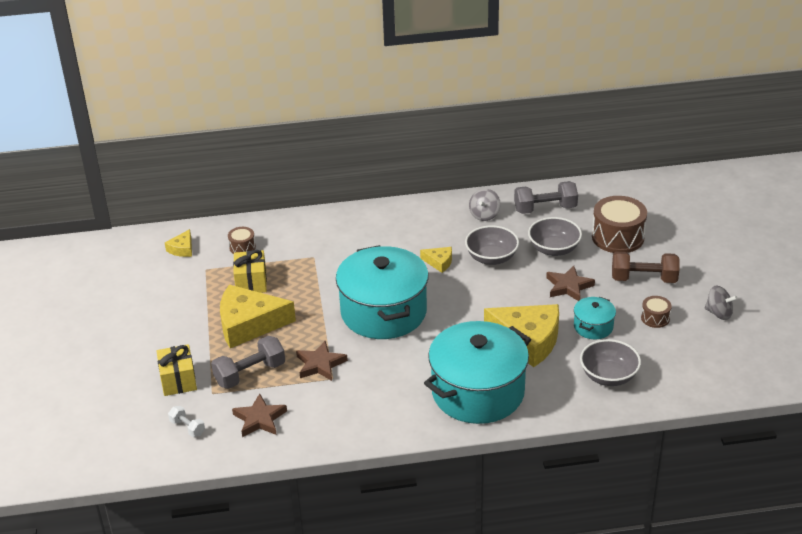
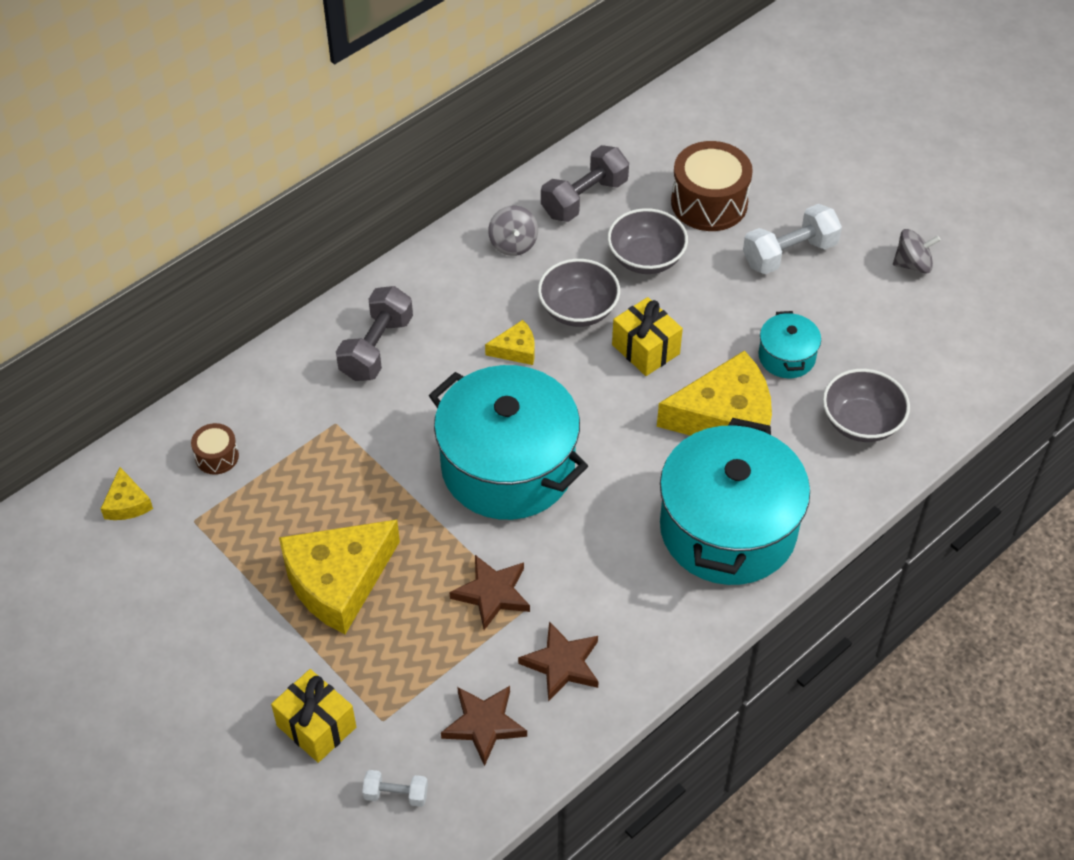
camera: 35 degrees left, 15 degrees up
grey dumbbell [211,336,285,389] -> grey dumbbell moved to [336,286,413,381]
yellow gift [233,250,267,293] -> yellow gift moved to [612,297,683,376]
brown star [546,266,595,301] -> brown star moved to [518,621,598,702]
brown dumbbell [612,252,679,283] -> white dumbbell [743,204,842,274]
brown drum [641,296,672,328] -> none

